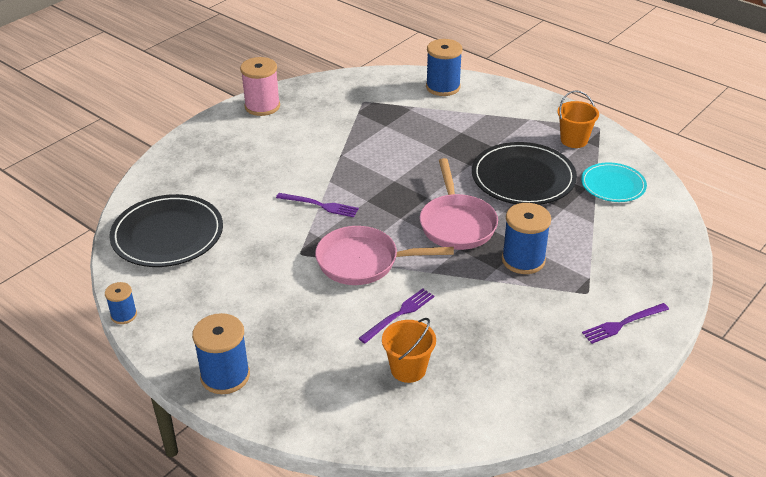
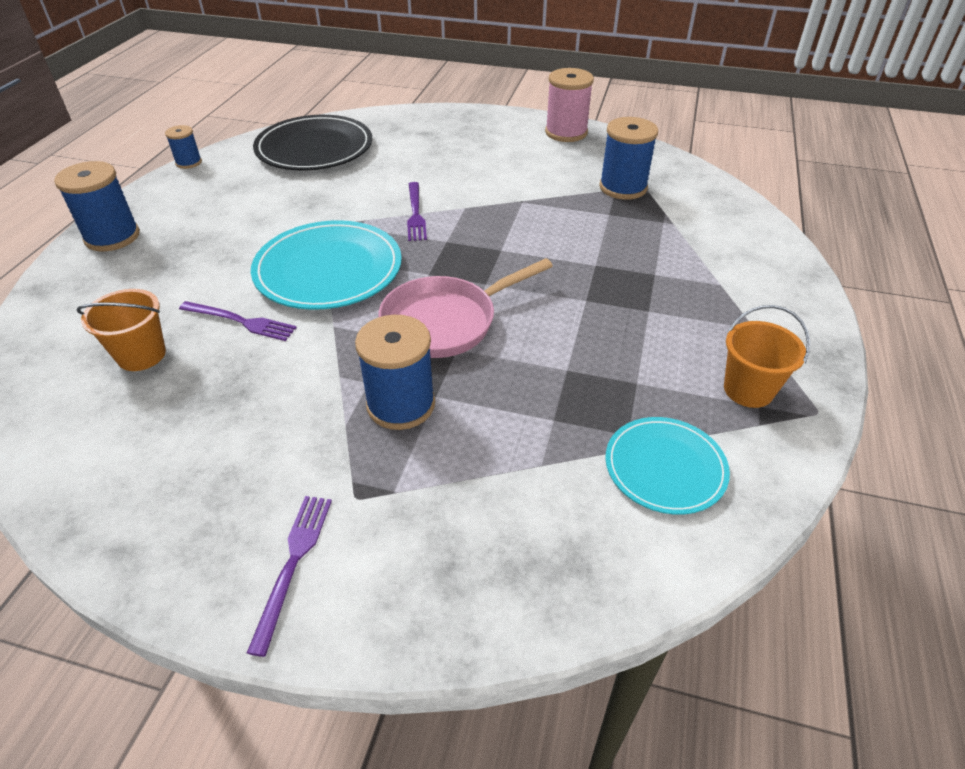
camera: 65 degrees right, 5 degrees up
pink pan [315,226,454,285] -> turquoise plate [251,220,402,310]
blue spool [426,39,463,96] -> blue spool moved to [599,117,658,200]
black plate [472,142,577,205] -> none
purple fork [582,303,669,344] -> purple fork turned 60 degrees clockwise [247,496,332,657]

